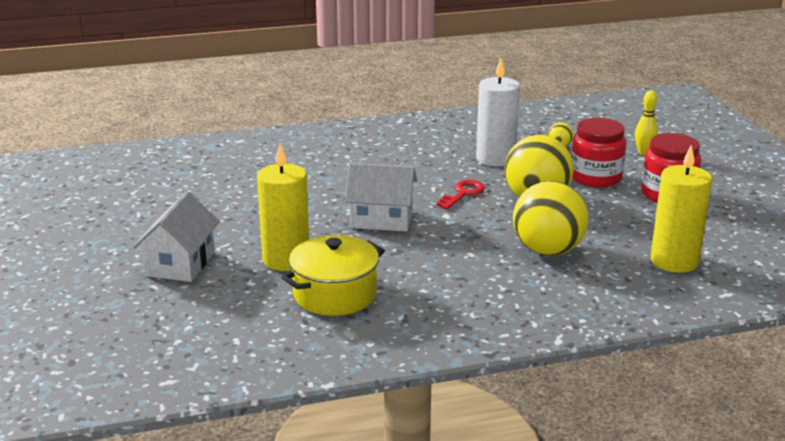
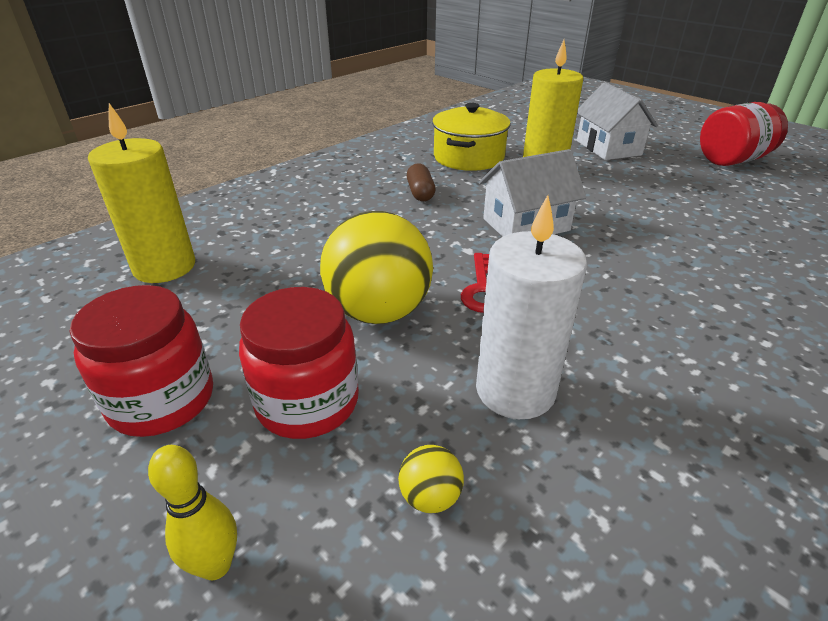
camera: 150 degrees right, 10 degrees up
yellow ball [513,181,589,256] -> none
none -> brown capsule [407,163,436,201]
none -> red jar [700,102,788,166]

